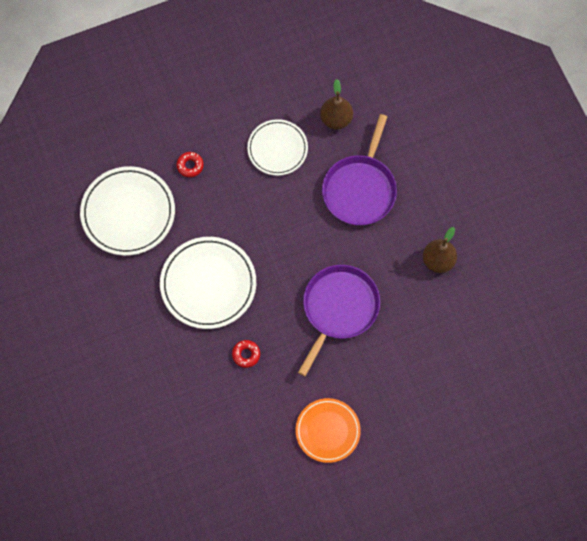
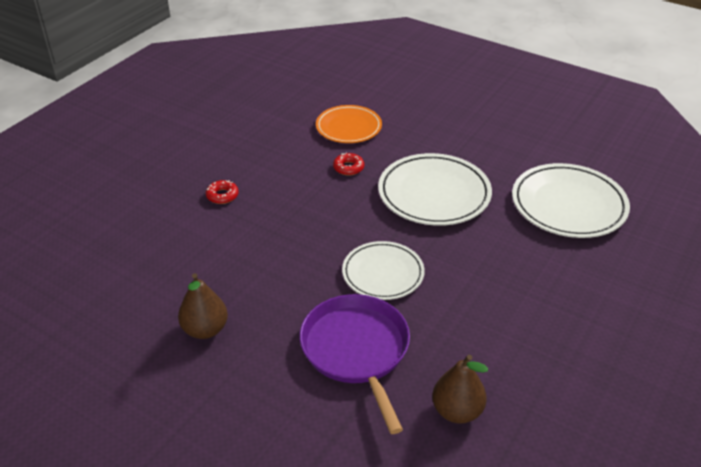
camera: 145 degrees right, 30 degrees down
red donut [177,152,203,177] -> red donut moved to [206,180,239,204]
white plate [247,119,308,176] -> white plate moved to [342,241,425,300]
orange plate [296,398,361,463] -> orange plate moved to [316,105,382,143]
purple pan [298,265,380,376] -> none

